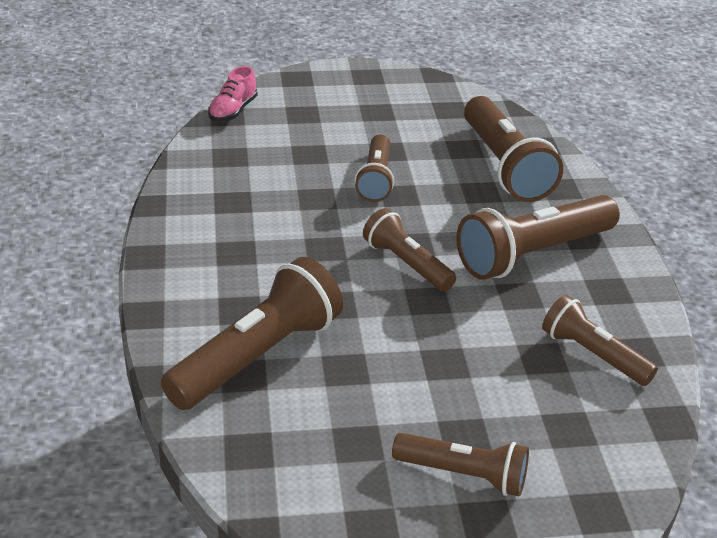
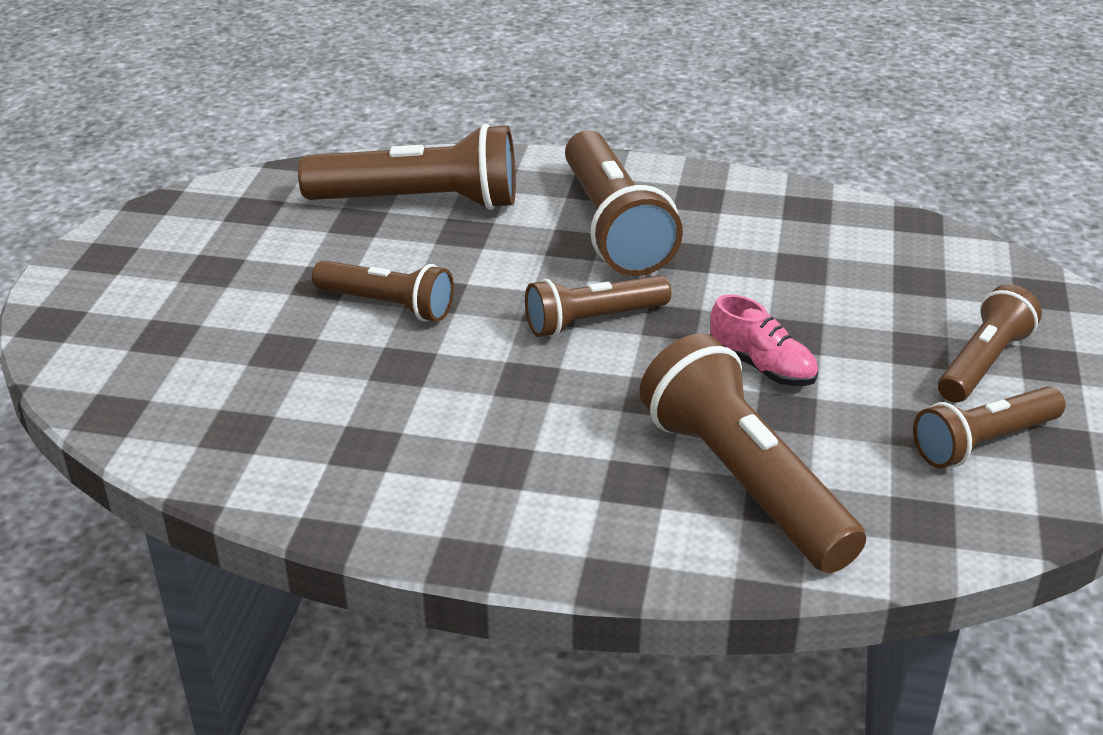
camera: 70 degrees left, 0 degrees up
pink shoe [208,66,257,122] -> pink shoe moved to [710,294,818,386]
brown flashlight [542,295,658,386] -> brown flashlight moved to [913,386,1065,468]

